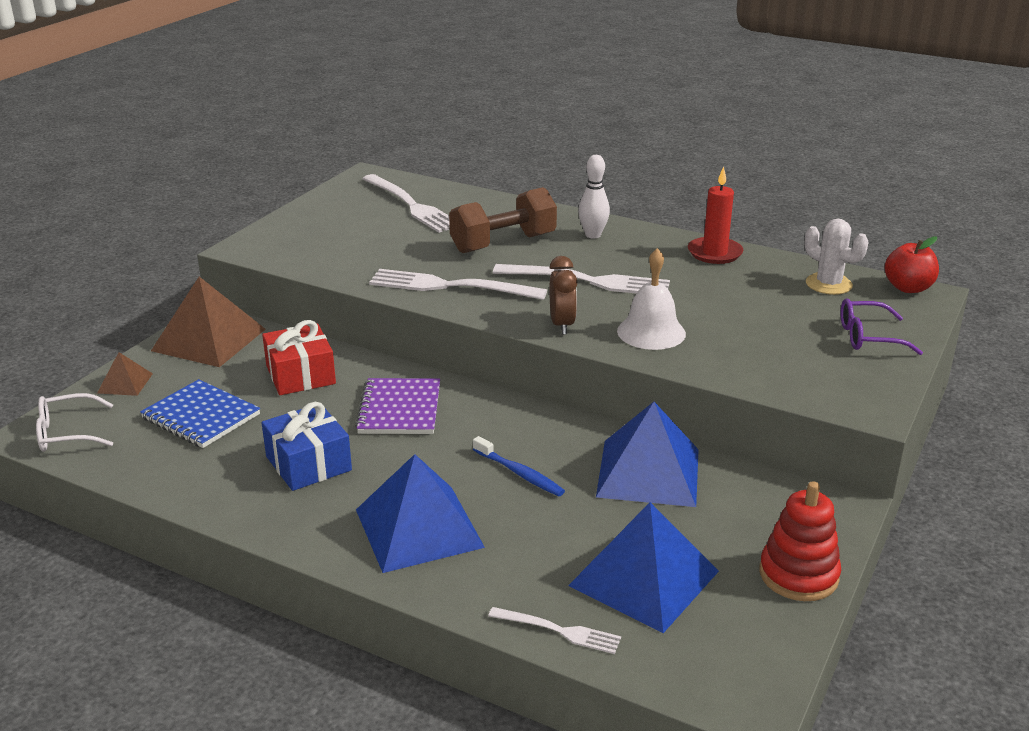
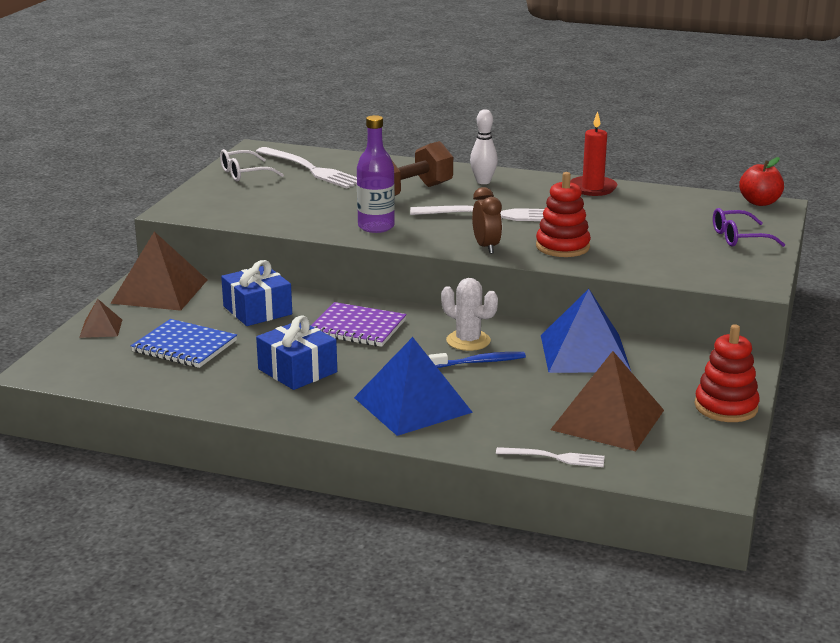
camera: 10 degrees left, 5 degrees down
white glasses [36,393,113,452] -> white glasses moved to [220,149,284,181]
red gift [262,320,336,395] -> blue gift [221,260,292,326]
purple notebook [355,378,440,434] -> purple notebook turned 60 degrees counterclockwise [311,302,407,347]
white fork [369,269,547,300] -> purple bottle [357,115,395,233]
blue toothbrush [473,436,565,496] -> blue toothbrush turned 45 degrees counterclockwise [429,352,526,368]
blue pyramid [568,502,719,633] -> brown pyramid [550,351,664,451]
white bell [617,248,686,350] -> red stacking toy [536,172,591,257]
white cactus [805,219,868,295] -> white cactus moved to [441,278,498,351]

